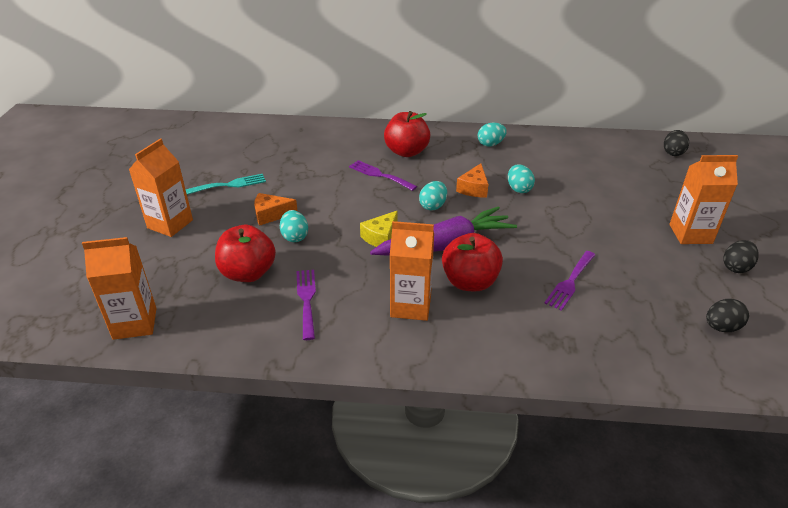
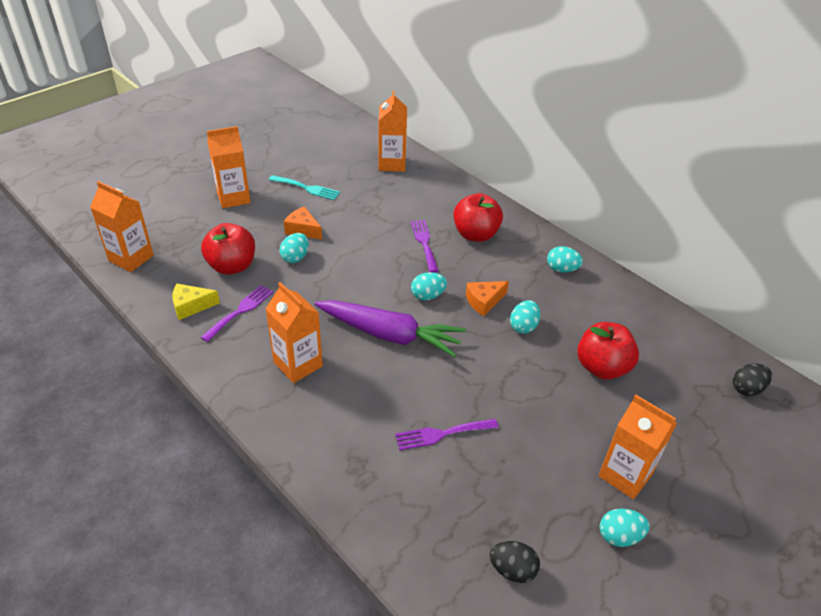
camera: 40 degrees right, 5 degrees up
yellow cheese [360,211,398,247] -> yellow cheese moved to [172,284,220,320]
red apple [442,233,503,291] -> red apple moved to [577,322,639,380]
black egg [723,240,759,273] -> turquoise egg [600,509,650,547]
none -> orange carton [378,90,407,172]

